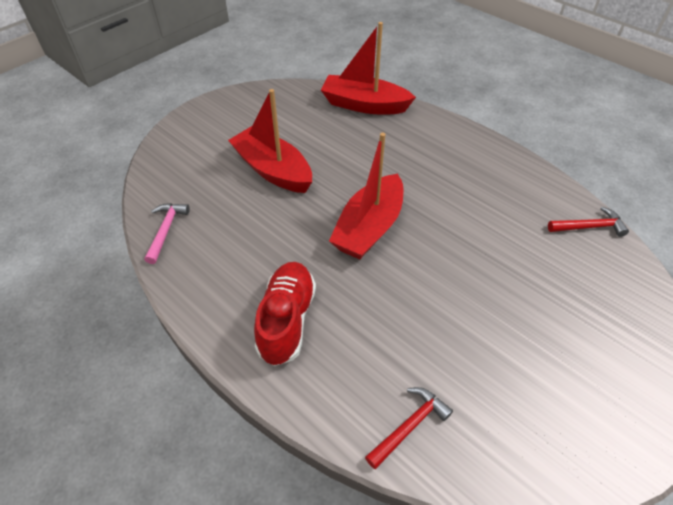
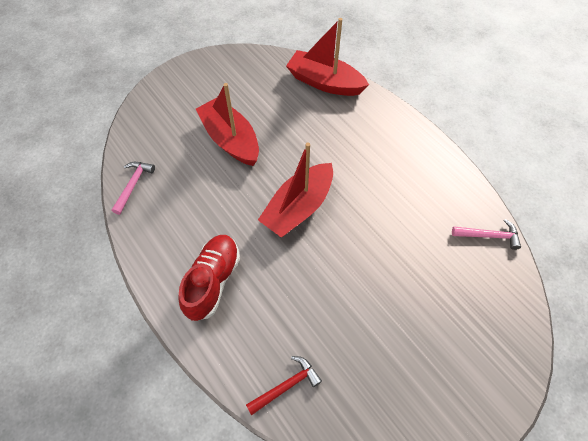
camera: 10 degrees right, 10 degrees up
red hammer [548,207,629,237] -> pink hammer [452,219,521,250]

